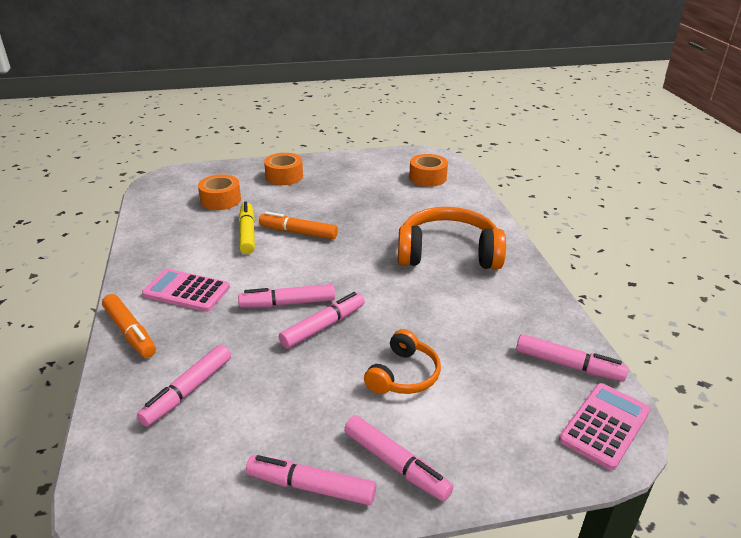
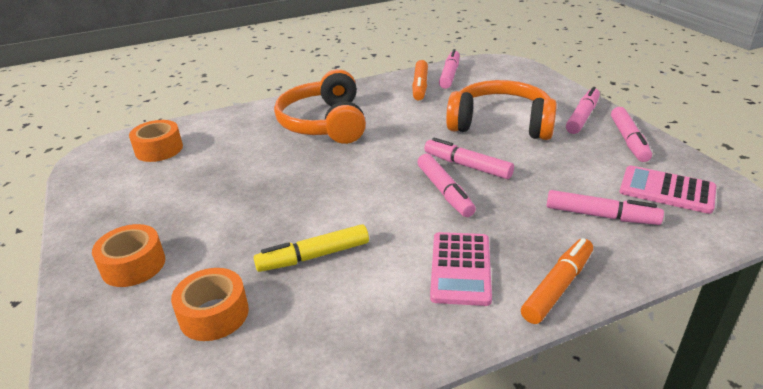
camera: 100 degrees left, 0 degrees up
orange marker [259,212,338,239] -> orange marker moved to [412,60,428,100]
orange headphones [364,329,441,394] -> orange headphones [446,80,557,140], size x1.77
pink calculator [559,383,651,470] -> pink calculator moved to [619,166,716,214]

